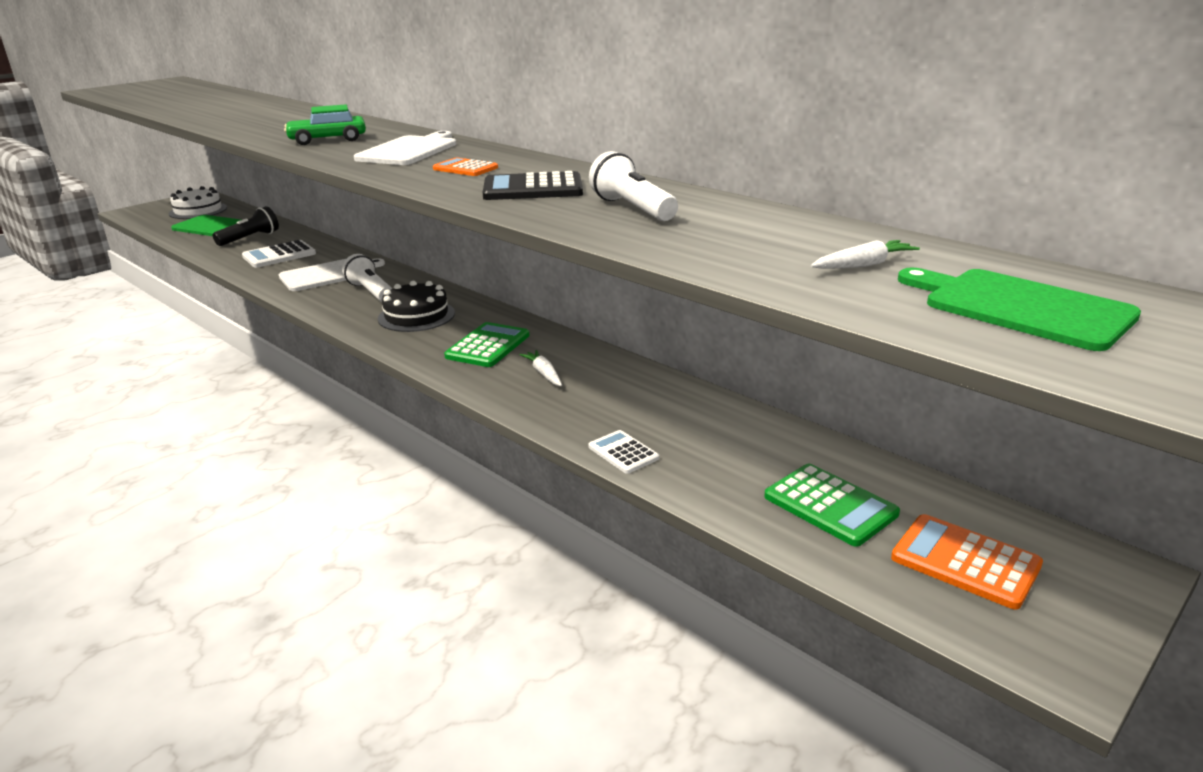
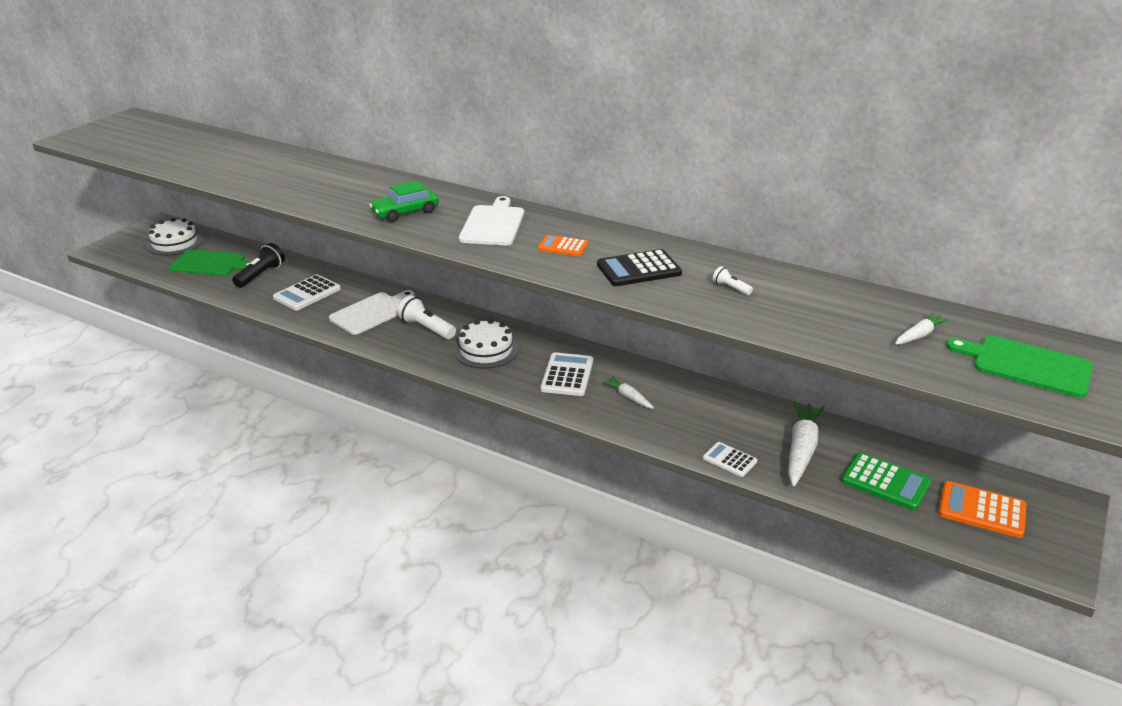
camera: 15 degrees left, 5 degrees up
black cake [378,281,455,332] -> white cake [454,319,518,369]
green calculator [444,322,529,367] -> white calculator [540,352,593,396]
white flashlight [589,151,678,221] -> white flashlight [713,266,753,295], size x0.51
none -> white carrot [788,401,825,486]

